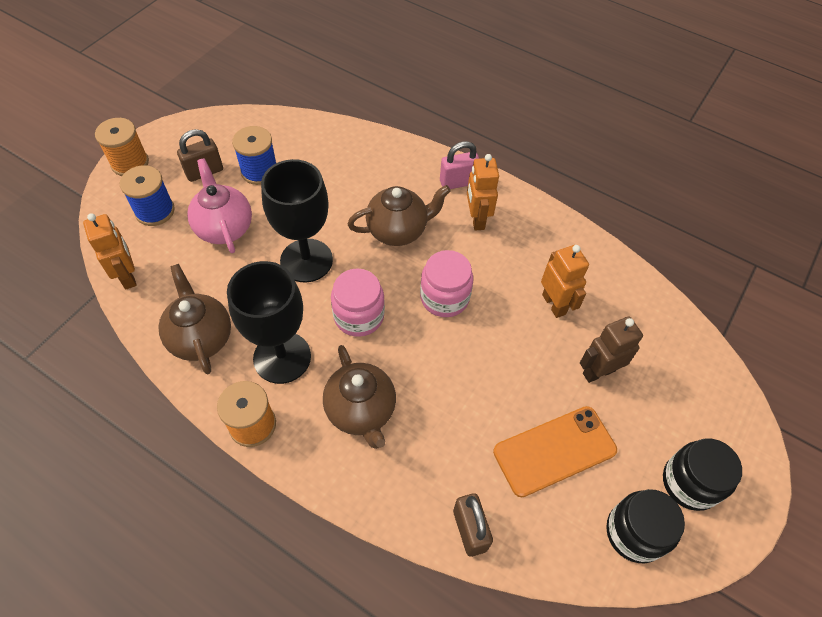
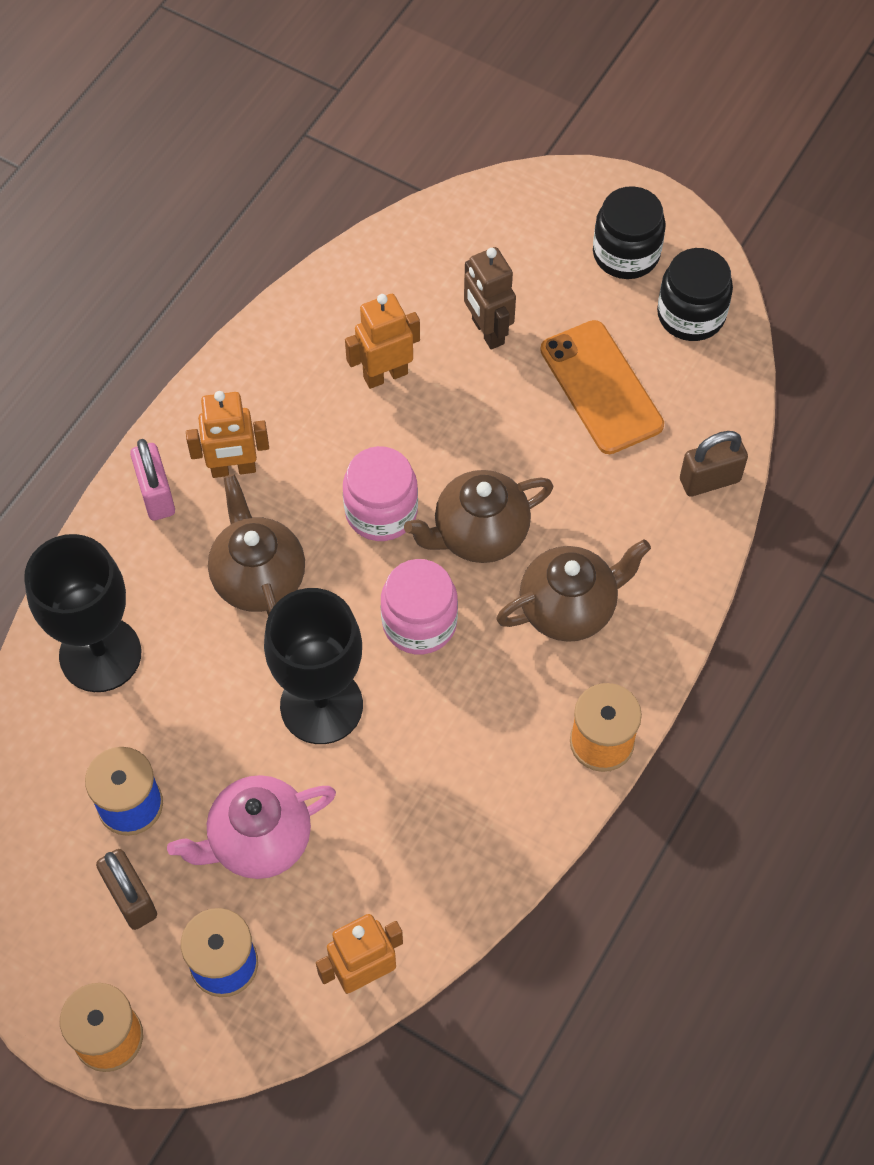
camera: 90 degrees left, 5 degrees up
brown teapot [159,264,231,374] -> brown teapot moved to [404,470,553,563]
black goblet [227,261,311,384] -> black goblet moved to [24,534,141,692]

